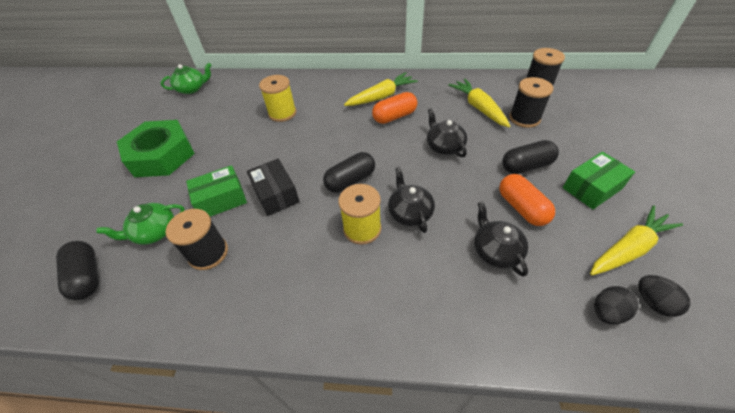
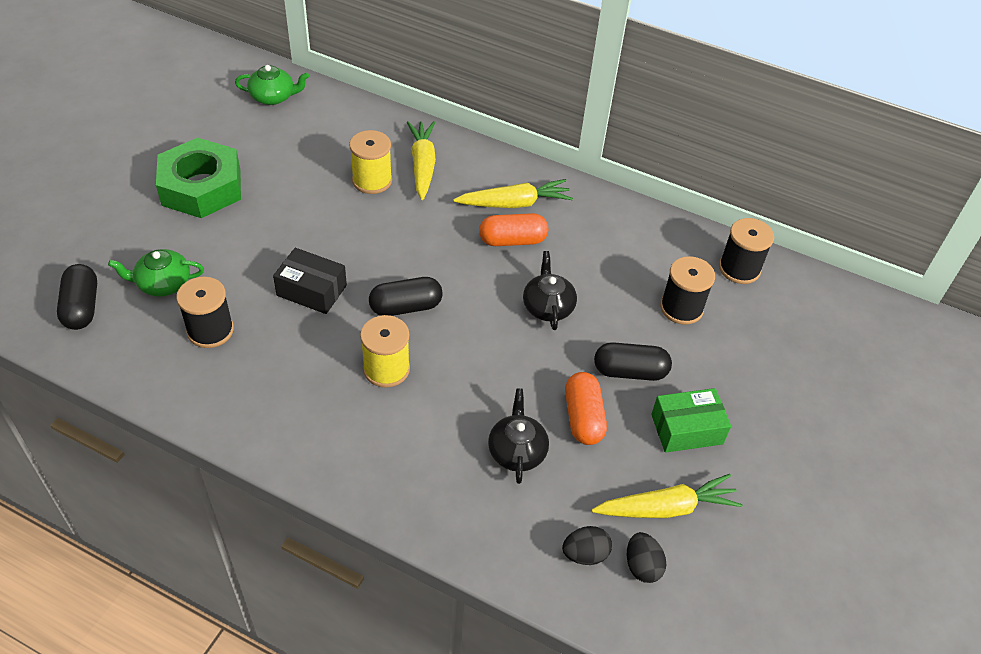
camera: 15 degrees right, 0 degrees up
green box [186,165,247,217] -> none
black box [247,159,300,216] -> black box turned 60 degrees counterclockwise [273,248,347,314]
black teapot [388,167,435,233] -> none
yellow carrot [448,79,510,127] -> yellow carrot moved to [407,121,436,200]

